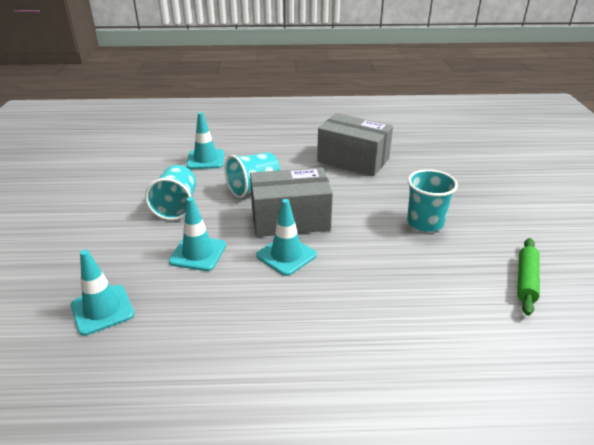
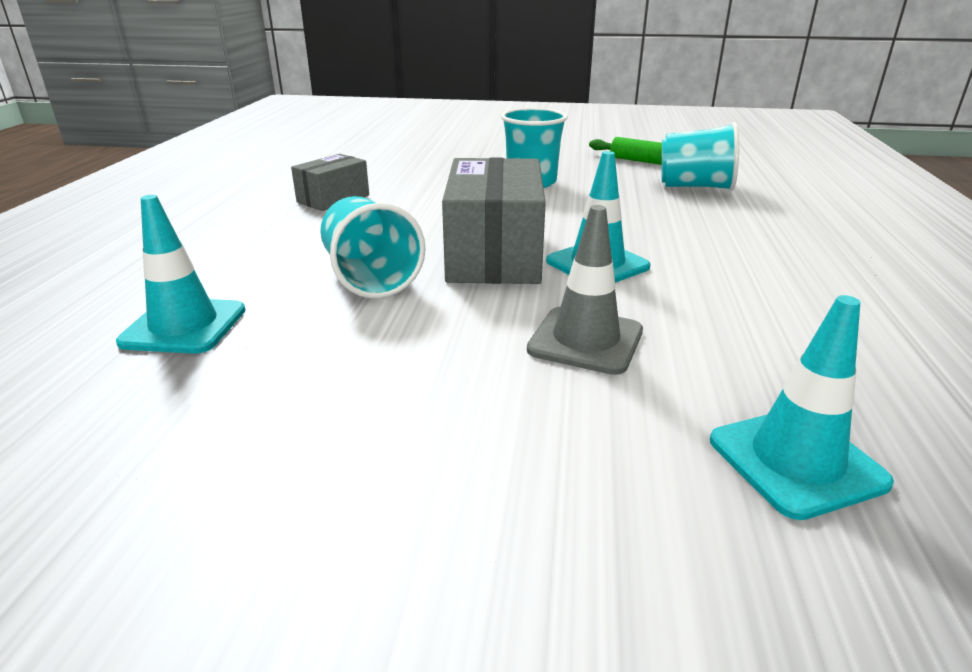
camera: 80 degrees left, 5 degrees down
turquoise cup [145,165,196,220] -> turquoise cup moved to [661,122,739,191]
turquoise traffic cone [169,197,226,271] -> grey traffic cone [527,205,643,375]
grey box [317,113,393,176] -> grey box [291,154,369,211], size x0.56

